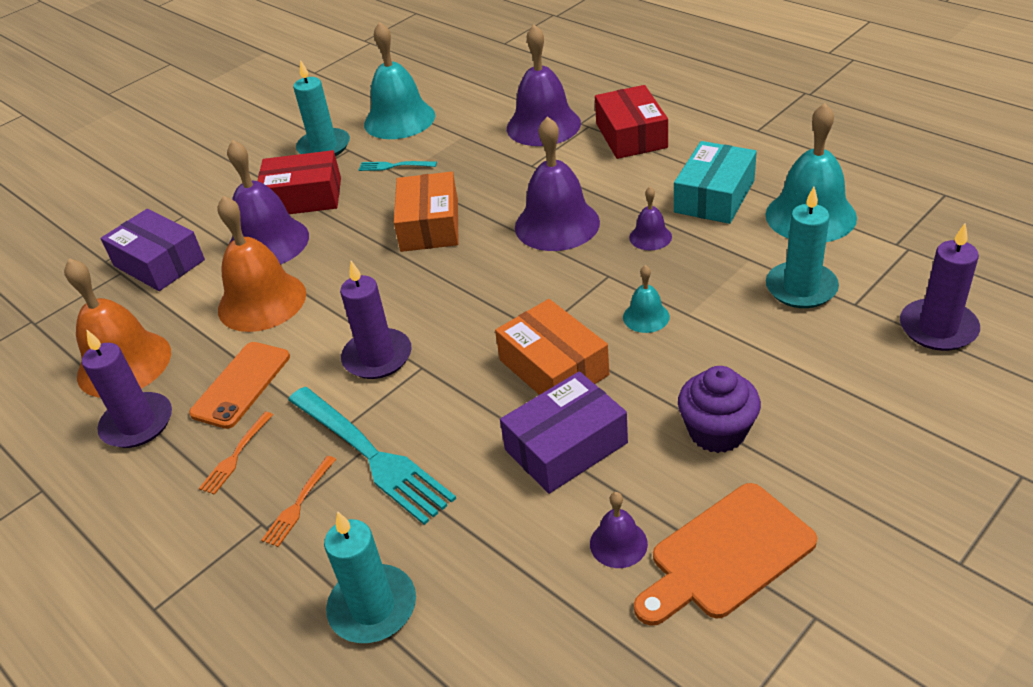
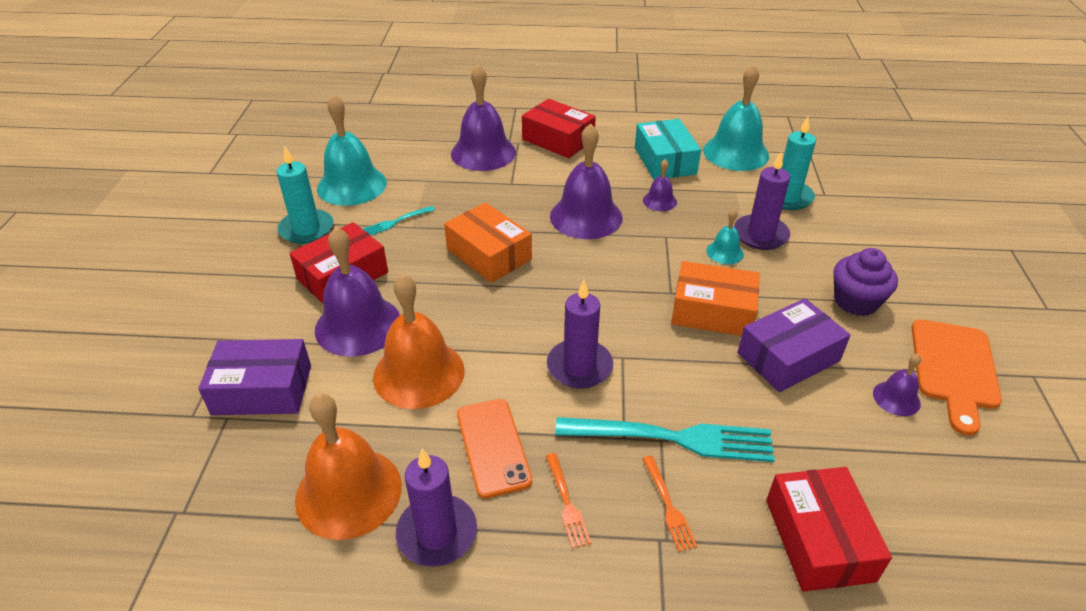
camera: 45 degrees left, 0 degrees up
turquoise candle [324,511,416,643] -> red box [766,467,892,592]
purple box [500,371,628,494] -> purple box turned 45 degrees clockwise [737,298,850,392]
purple candle [900,224,980,351] -> purple candle moved to [734,153,790,250]

